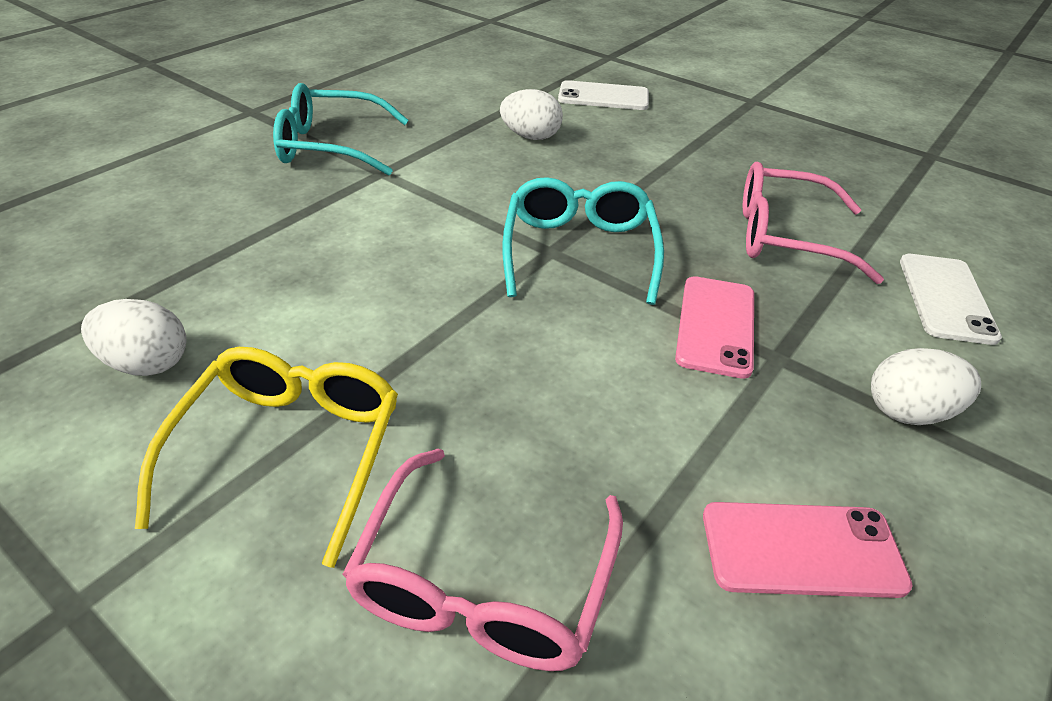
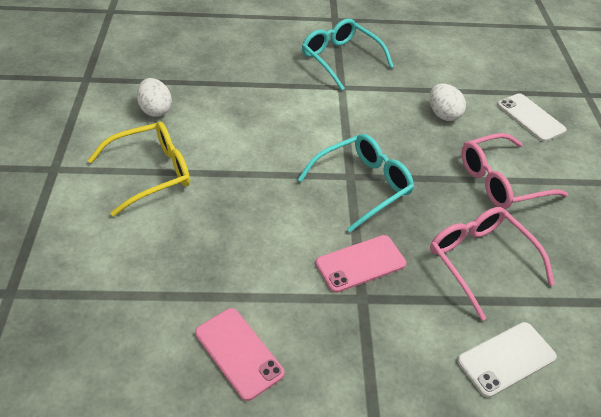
camera: 50 degrees right, 5 degrees up
pink glasses [342,448,623,671] -> pink glasses moved to [461,133,568,209]
white egg [871,348,981,425] -> none

